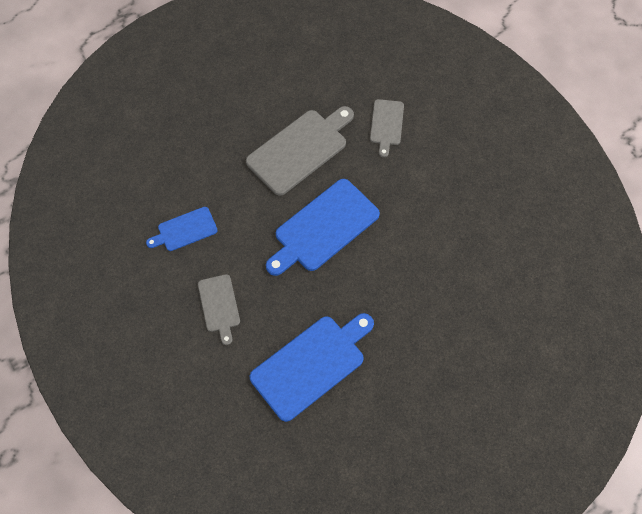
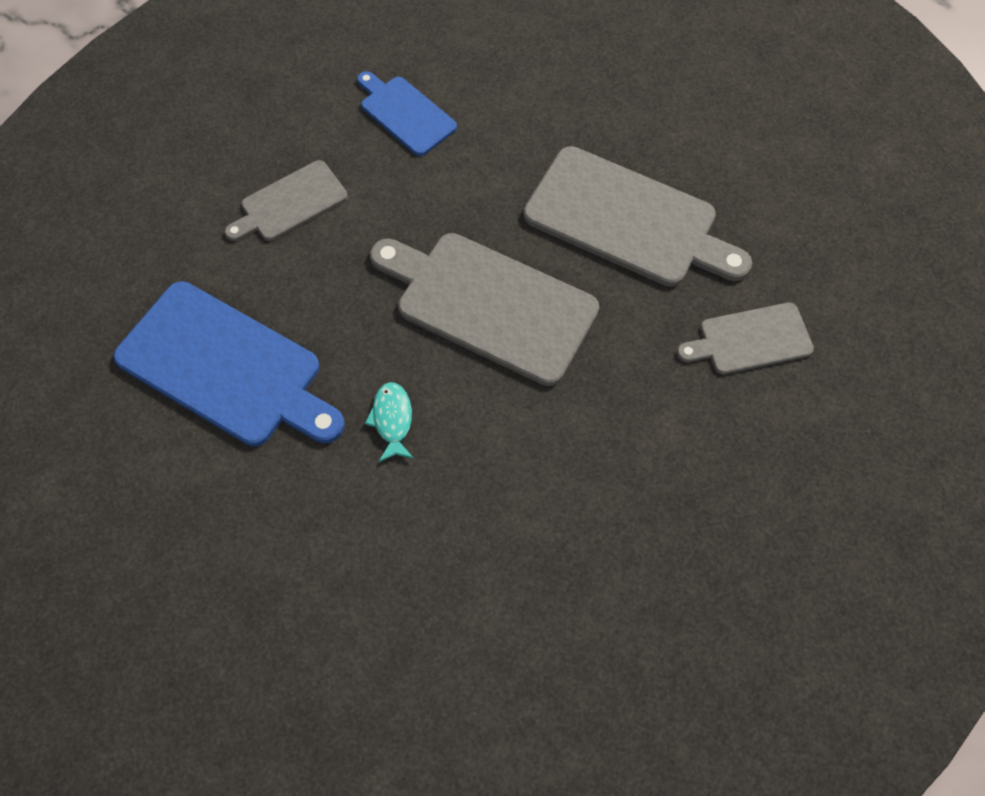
camera: 70 degrees right, 0 degrees up
blue cutting board [266,179,380,276] -> grey cutting board [370,233,599,386]
none -> turquoise fish [365,382,414,462]

